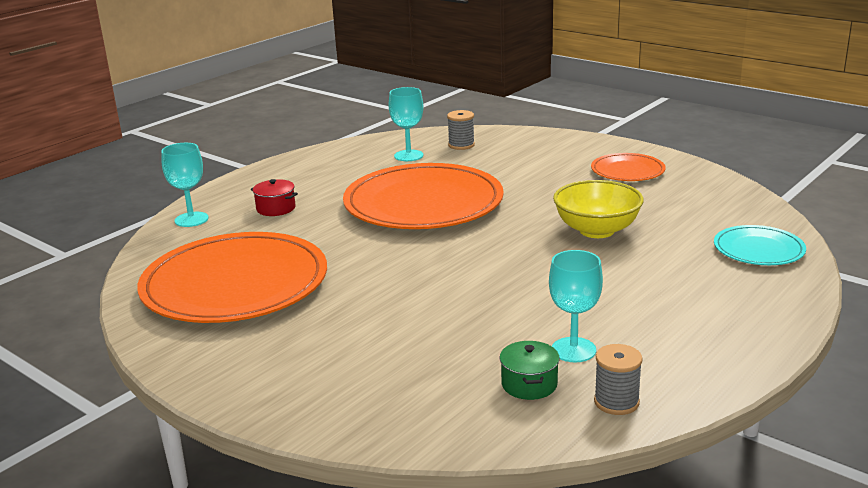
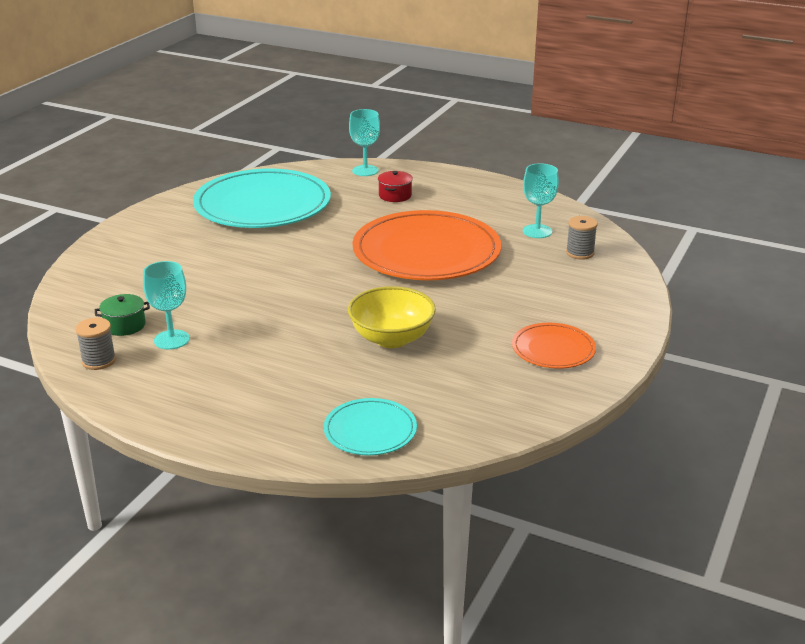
camera: 75 degrees right, 5 degrees up
orange plate [137,232,327,323] -> turquoise plate [193,168,331,228]

